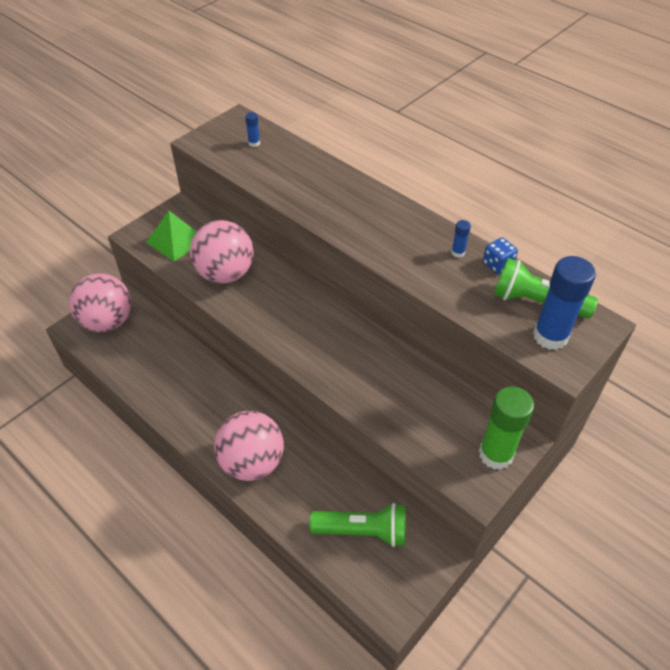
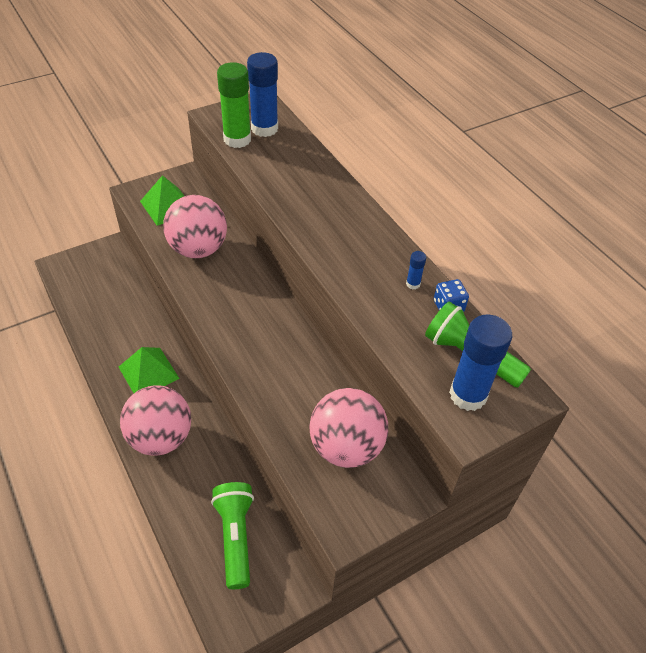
camera: 15 degrees right, 0 degrees up
pink ball [69,273,131,332] -> pink ball moved to [309,388,388,468]
blue glue stick [245,112,260,147] -> blue glue stick [247,52,278,137], size x2.29
green flashlight [310,503,406,547] -> green flashlight turned 120 degrees counterclockwise [211,482,254,589]
green glue stick [479,386,534,470] -> green glue stick moved to [217,62,251,148]
none -> green pyramid [119,347,180,393]

